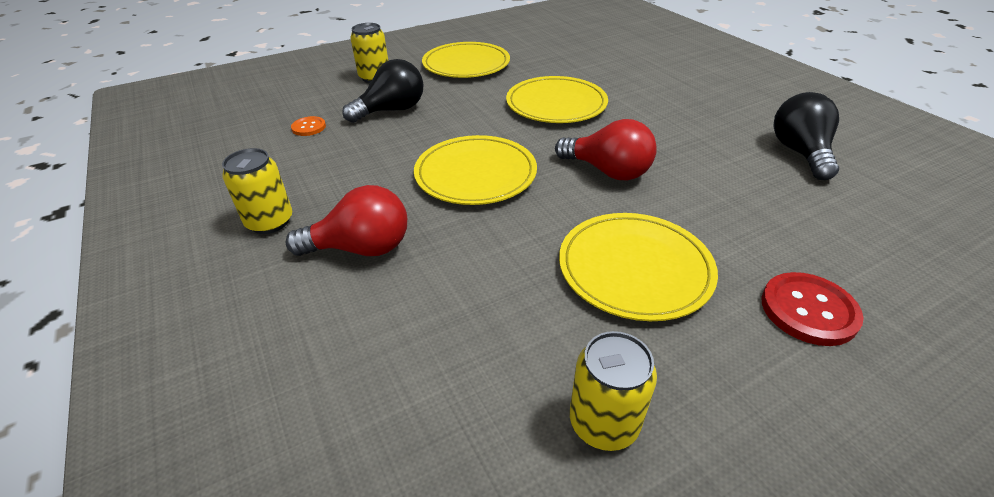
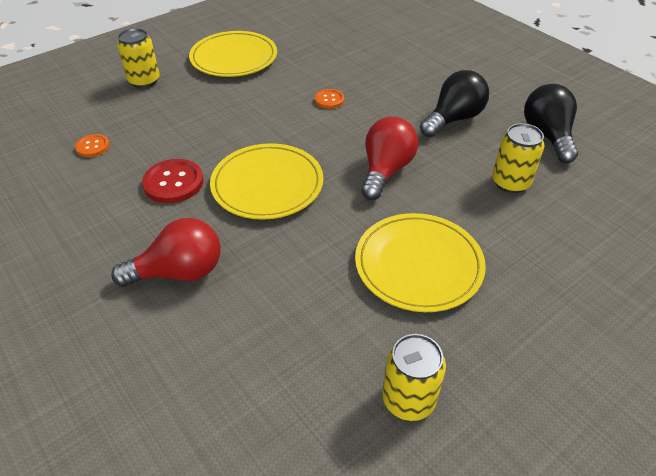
camera: 10 degrees left, 5 degrees up
yellow can [222,148,292,234] -> yellow can moved to [492,123,545,193]
black light bulb [342,59,424,123] -> black light bulb moved to [420,70,489,137]
yellow plate [506,76,608,123] -> orange button [315,89,344,109]
red light bulb [555,119,657,180] -> red light bulb turned 90 degrees counterclockwise [361,116,418,200]
red button [761,272,864,346] -> red button moved to [142,159,204,203]

